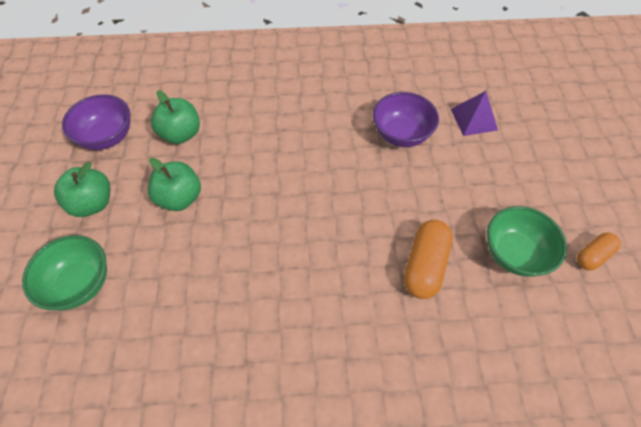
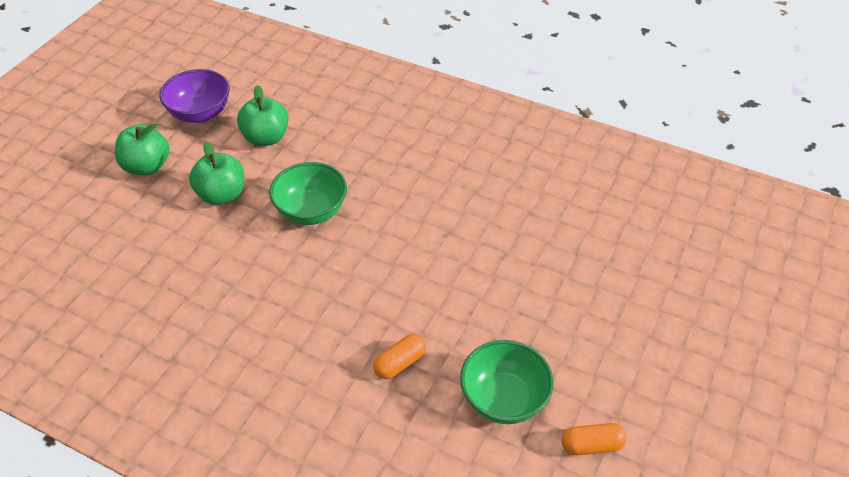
camera: 30 degrees right, 10 degrees down
green bowl [22,235,107,310] -> green bowl moved to [269,162,347,225]
purple bowl [373,92,439,147] -> none
orange capsule [404,220,453,299] -> orange capsule [373,334,426,379], size x0.61
purple pyramid [451,91,498,136] -> none

